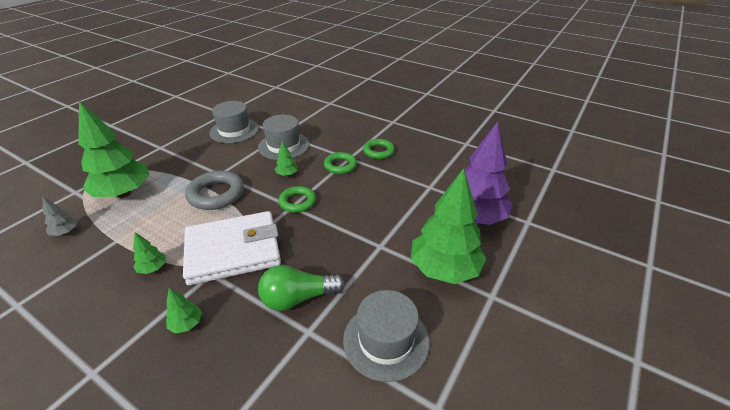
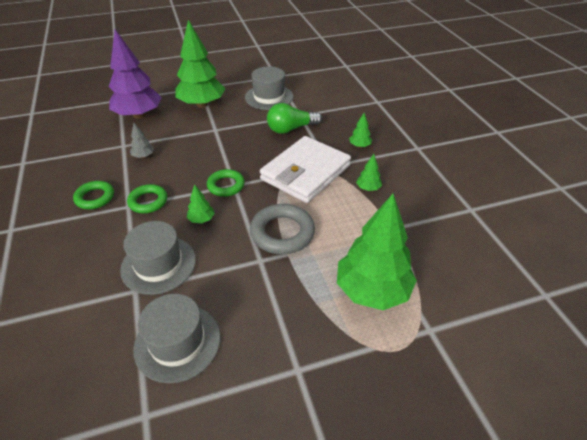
camera: 140 degrees left, 5 degrees up
grey tree [42,196,77,236] -> grey tree moved to [130,123,154,158]
white wallet [183,211,281,285] -> white wallet turned 75 degrees counterclockwise [260,136,351,203]
green light bulb [258,265,345,311] -> green light bulb turned 135 degrees clockwise [267,103,322,134]

